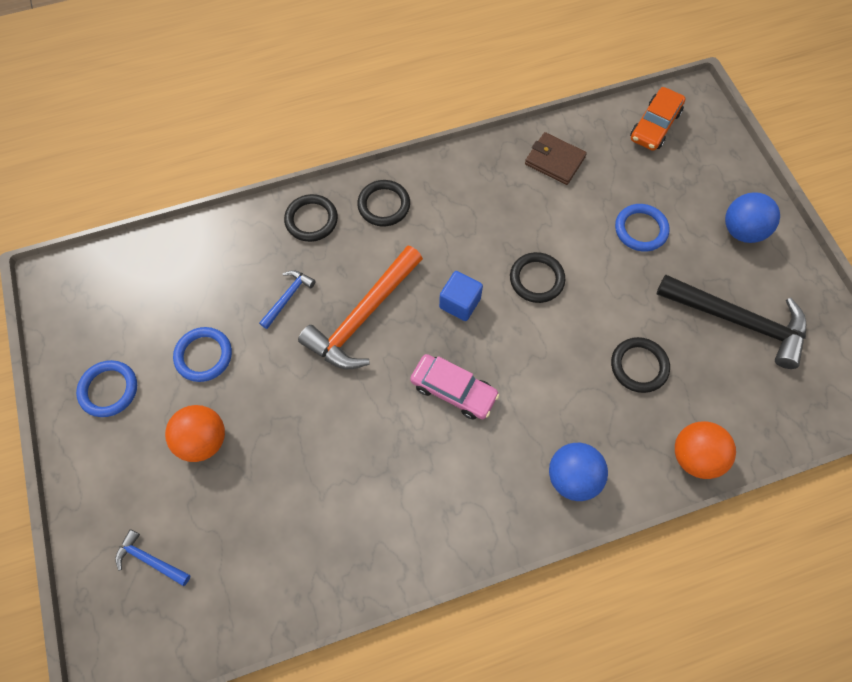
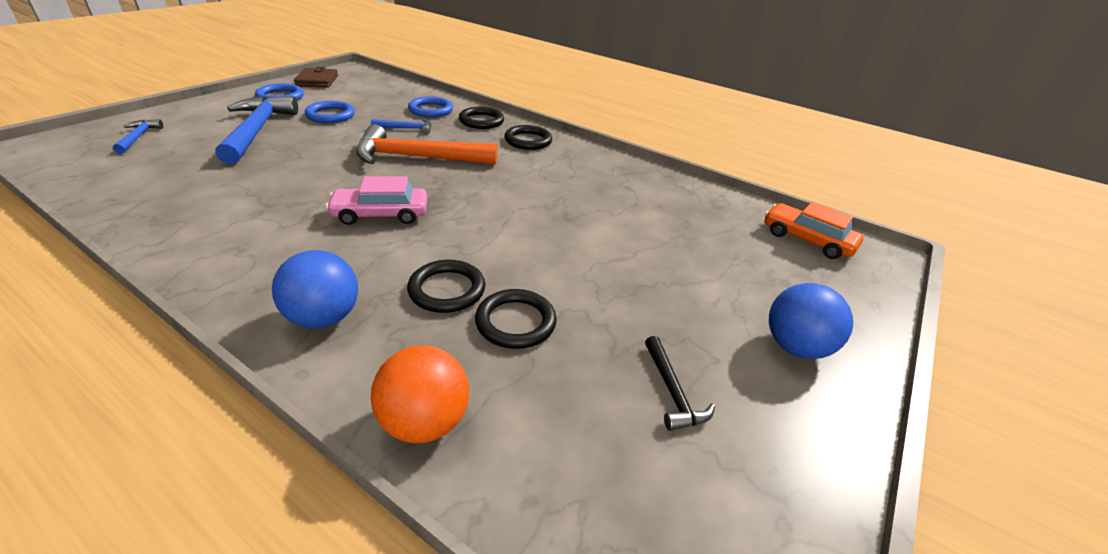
camera: 50 degrees right, 30 degrees down
orange ball [165,405,225,462] -> blue hammer [215,96,298,164]
pink car [410,354,499,419] -> pink car turned 90 degrees clockwise [326,176,427,225]
blue cube [439,271,483,321] -> none
black ring [510,252,565,303] -> black ring moved to [407,260,485,313]
brown wallet [525,132,587,185] -> brown wallet moved to [294,67,338,88]
blue ring [615,204,670,252] -> blue ring moved to [408,96,453,118]
orange car [630,87,686,151] -> orange car turned 45 degrees clockwise [765,202,864,259]
black hammer [656,275,806,369] -> black hammer [645,336,715,431], size x0.47

